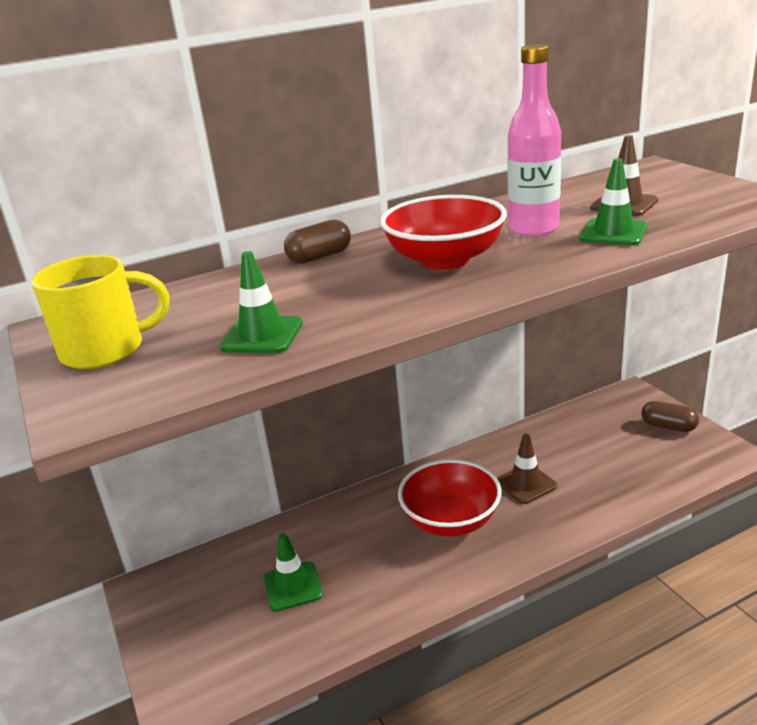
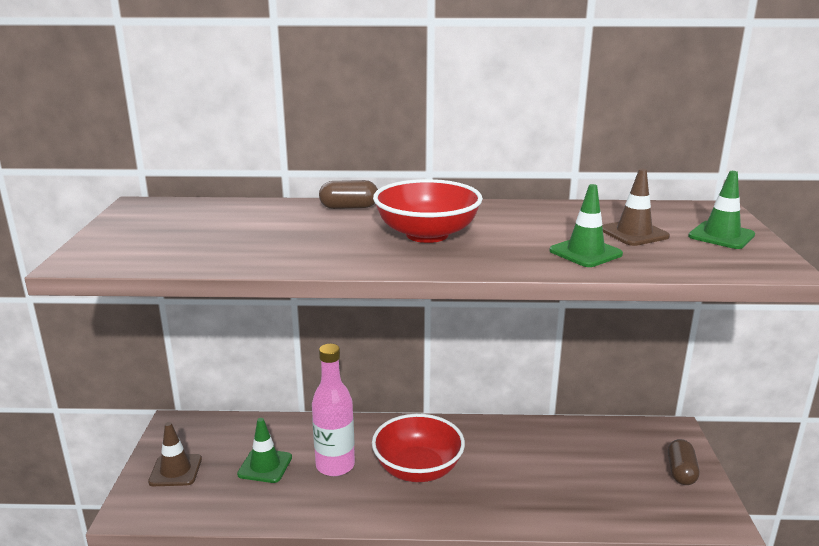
camera: 25 degrees right, 5 degrees down
yellow mug [31,255,170,369] -> none
green traffic cone [219,251,303,353] -> green traffic cone moved to [688,171,755,249]
brown traffic cone [497,433,557,504] -> brown traffic cone moved to [148,422,202,486]
pink bottle [507,44,561,237] -> pink bottle moved to [312,344,355,476]
brown capsule [641,401,699,432] -> brown capsule turned 45 degrees clockwise [668,439,699,485]

